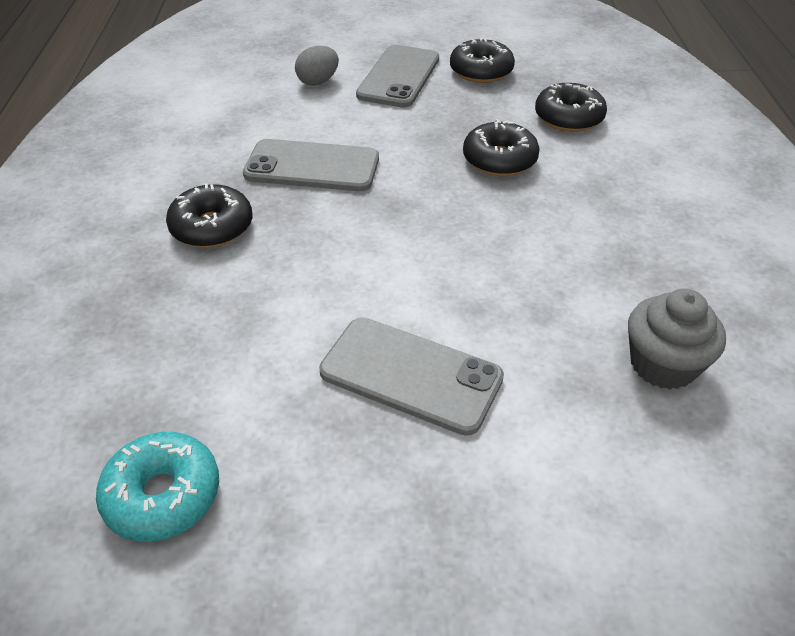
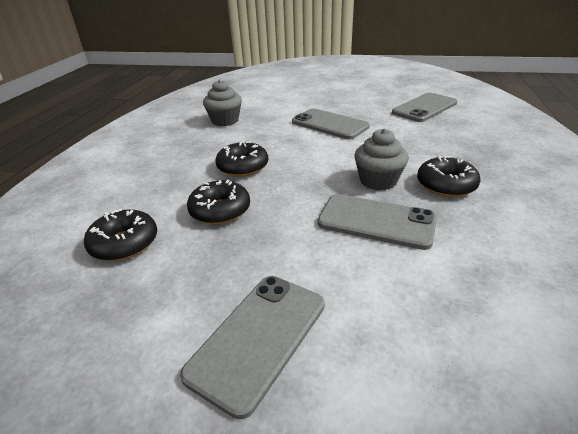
camera: 165 degrees left, 10 degrees down
turquoise donut [96,432,219,542] -> grey phone [392,93,457,122]
grey egg [295,46,339,86] -> none
black donut [450,38,515,83] -> black donut moved to [215,140,268,177]
none -> grey cupcake [354,129,409,191]

